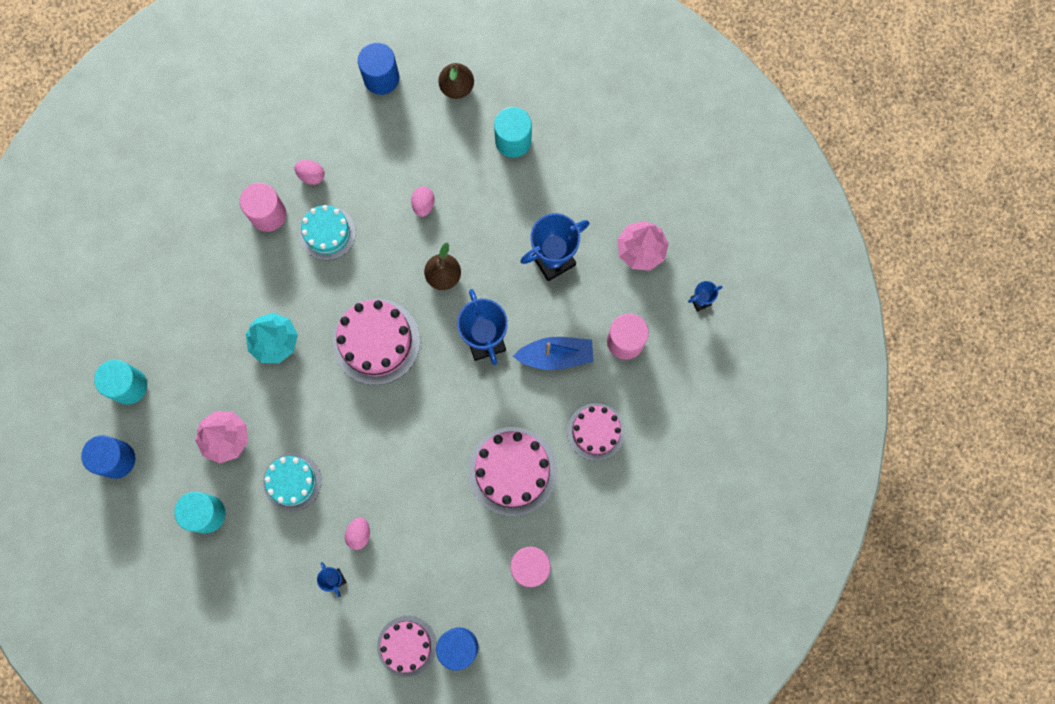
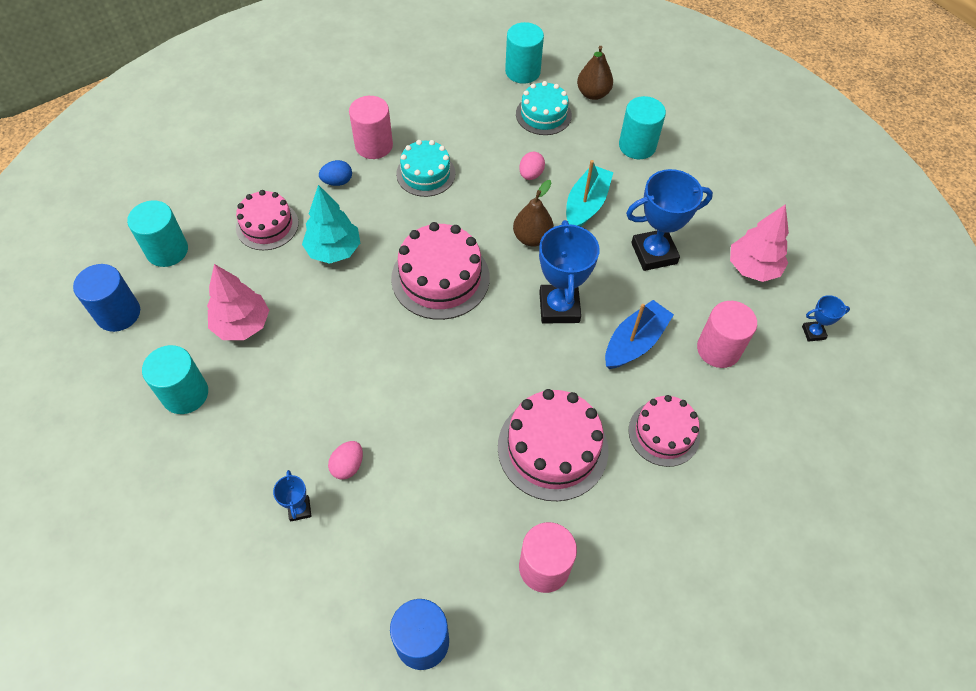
camera: 15 degrees right, 20 degrees down
turquoise cake [263,453,322,511] -> turquoise cake moved to [516,81,572,135]
pink egg [294,160,324,185] -> none
blue cylinder [358,42,399,95] -> turquoise cylinder [505,22,544,84]
pink cake [377,616,437,677] -> pink cake moved to [236,190,299,250]
blue boat [513,337,594,370] -> blue boat turned 60 degrees counterclockwise [605,300,674,369]
none -> blue egg [319,160,352,186]
none -> turquoise boat [566,160,613,227]

